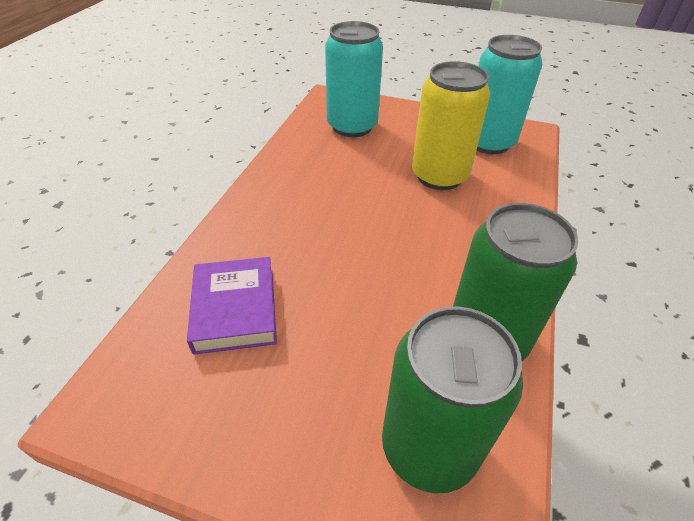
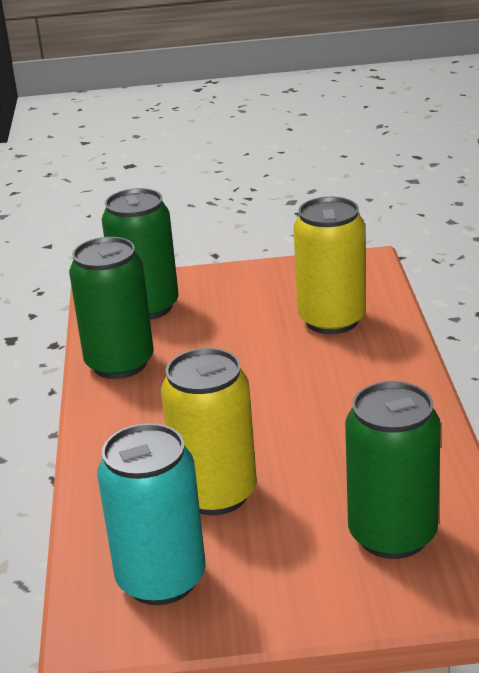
camera: 160 degrees right, 15 degrees down
purple book [187,257,277,355] -> yellow can [294,197,366,334]
turquoise can [325,21,383,137] -> green can [345,381,441,559]

